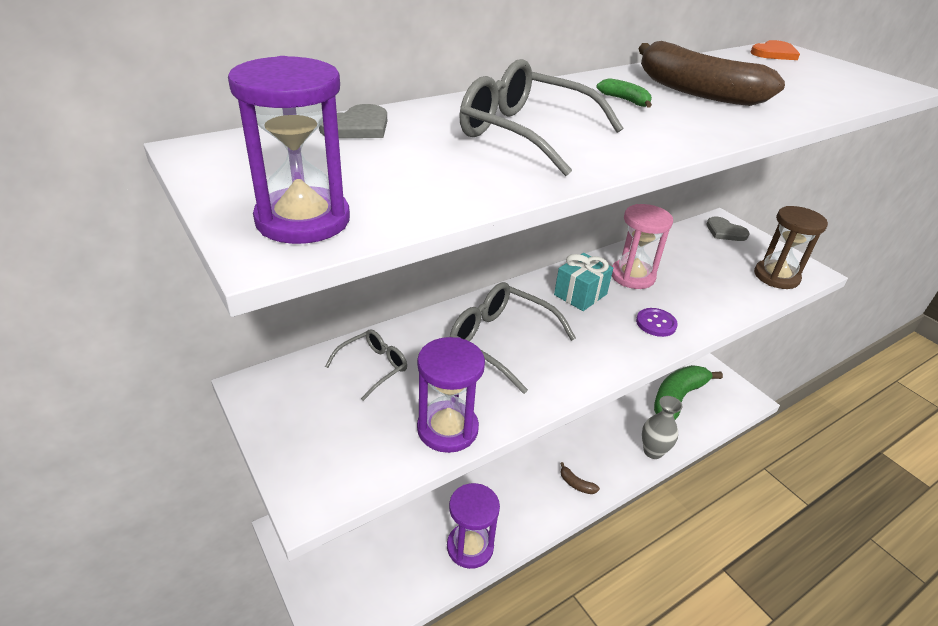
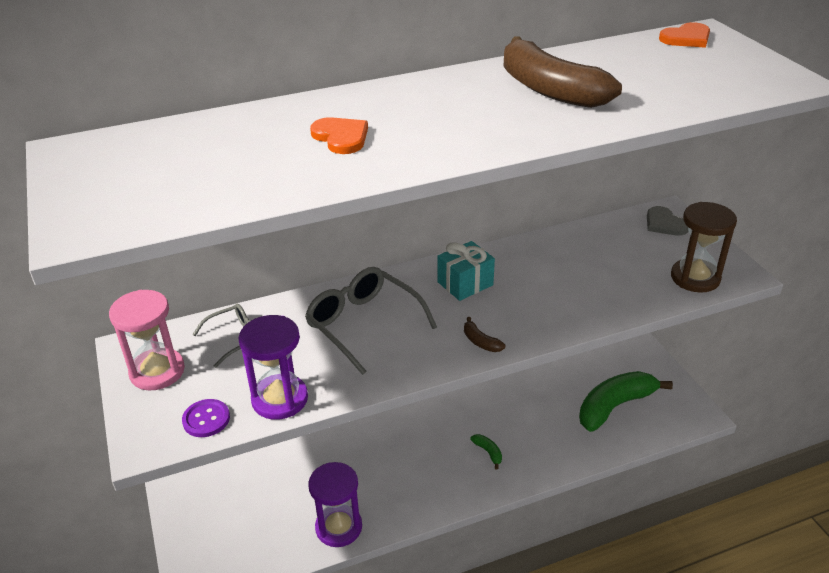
camera: 15 degrees right, 0 degrees up
purple hourglass [228,56,350,244] -> none
grey heart [319,104,387,138] -> none
grey glasses [459,59,623,176] -> orange heart [310,117,368,154]
brown banana [560,462,600,494] -> brown banana moved to [464,317,505,352]
green banana [597,78,652,107] -> green banana moved to [470,434,502,470]
pink hourglass [612,204,673,289] -> pink hourglass moved to [109,290,185,390]
purple button [636,308,678,337] -> purple button moved to [182,399,230,437]
grey vase [642,396,682,459] -> none

